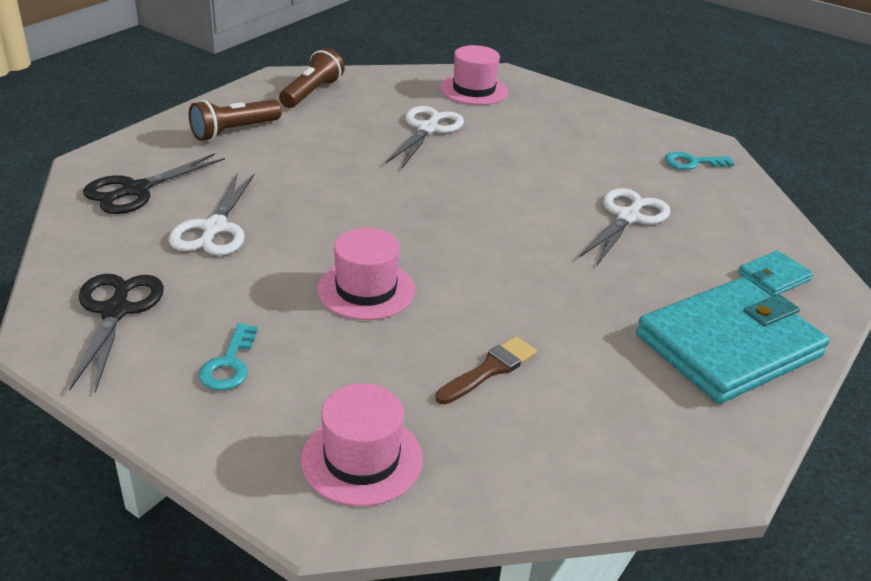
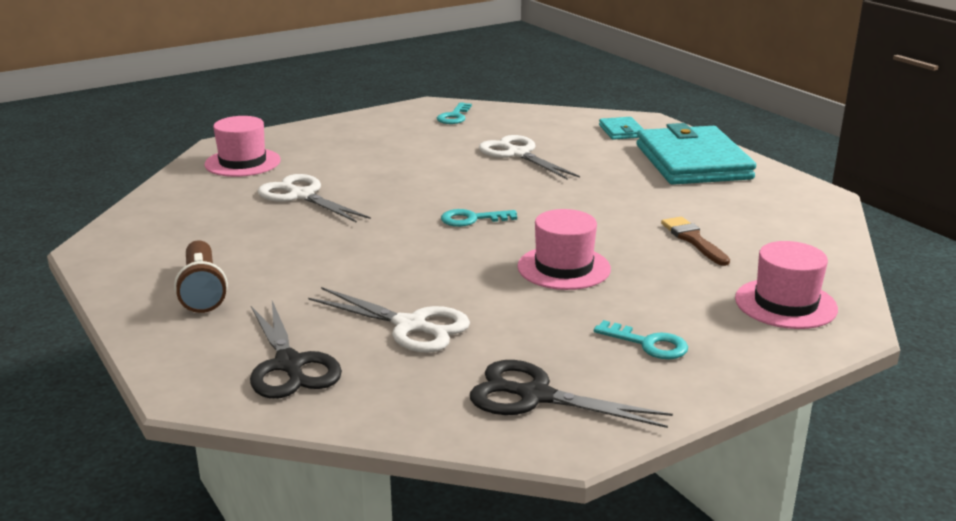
camera: 65 degrees left, 10 degrees down
brown flashlight [279,48,345,108] -> none
none -> turquoise key [441,209,517,227]

